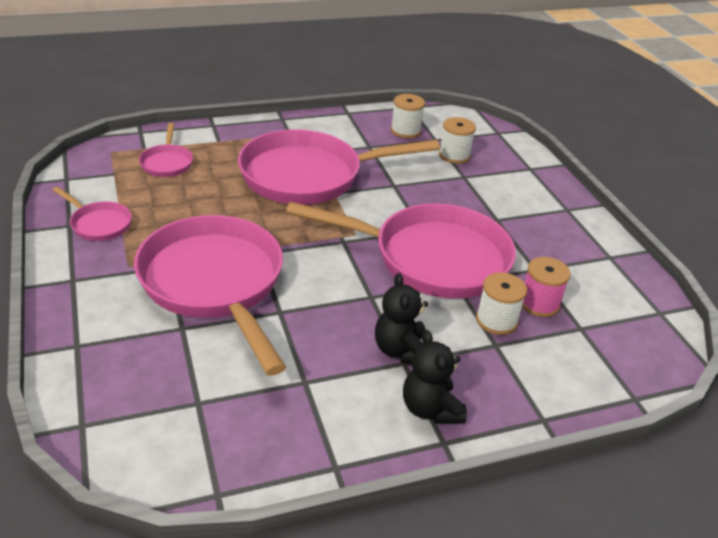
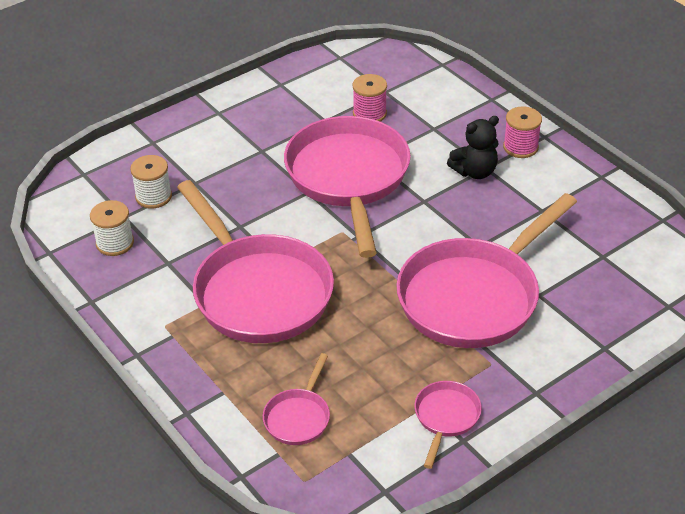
camera: 105 degrees left, 5 degrees up
pink pan [139,123,193,177] -> pink pan turned 135 degrees clockwise [263,353,330,445]
black teddy bear [403,330,467,424] -> pink spool [503,106,542,158]
white spool [476,272,527,335] -> none

